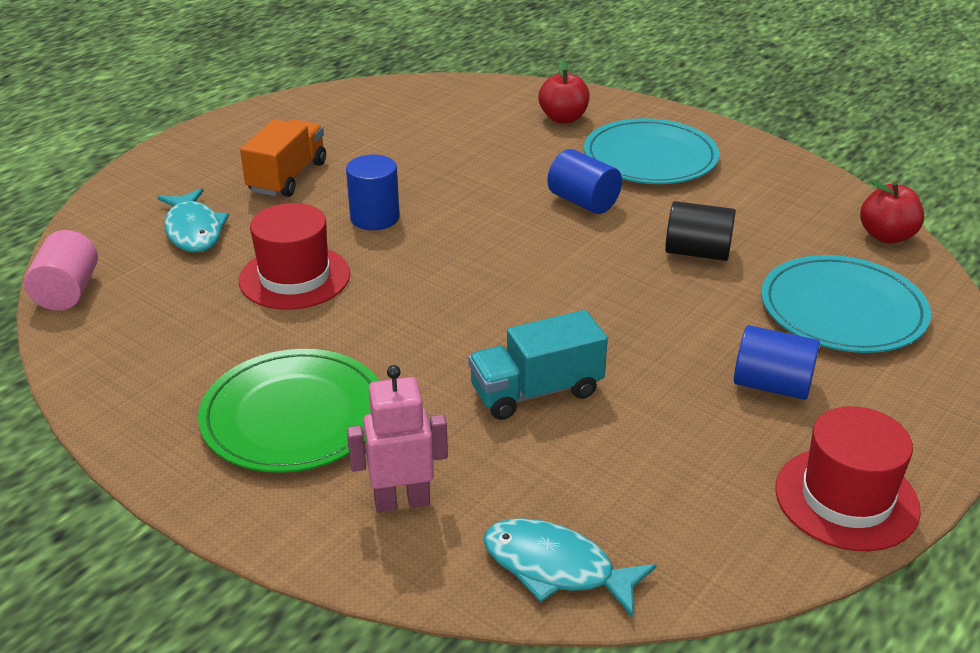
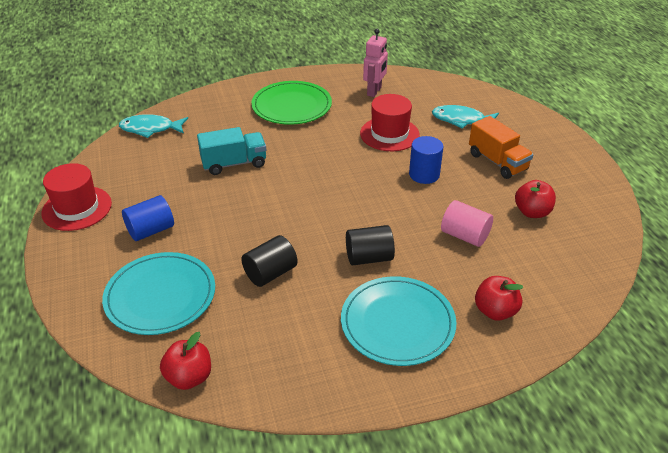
camera: 125 degrees right, 5 degrees up
pink cylinder [24,230,98,310] -> pink cylinder moved to [441,200,493,247]
pink robot [347,365,448,512] -> pink robot moved to [363,29,388,97]
turquoise truck [468,310,608,420] -> turquoise truck turned 60 degrees clockwise [197,127,266,175]
turquoise fish [483,518,656,618] -> turquoise fish turned 150 degrees counterclockwise [119,114,188,138]
blue cylinder [547,149,622,214] -> black cylinder [346,225,395,266]
none -> red apple [515,180,556,218]

